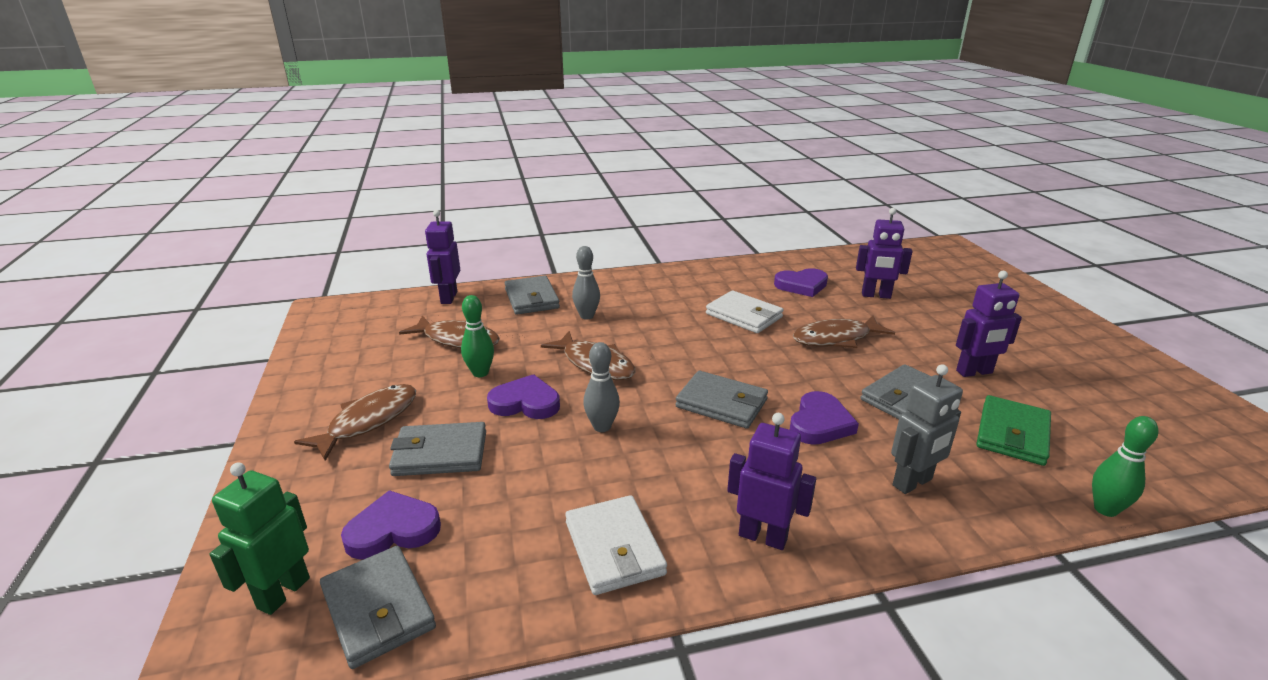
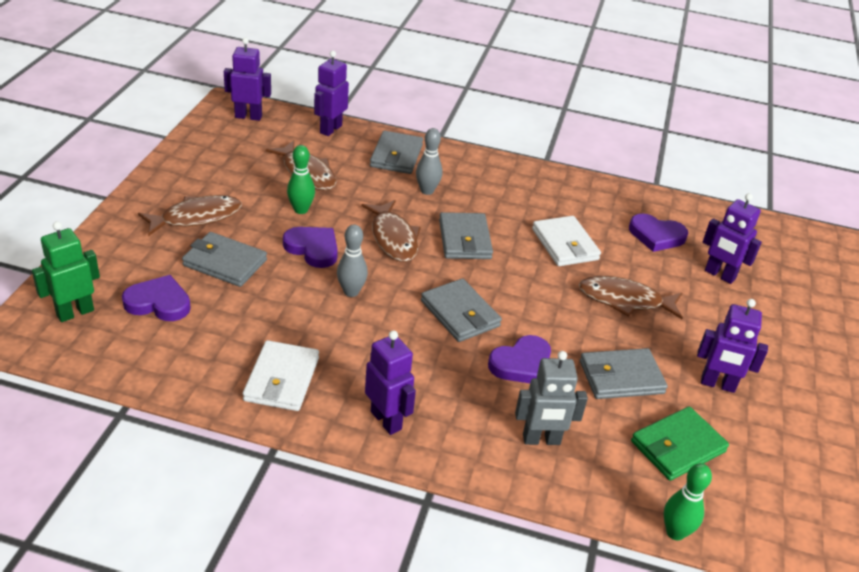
camera: 25 degrees right, 10 degrees up
grey wallet [320,546,436,669] -> grey wallet moved to [439,212,493,259]
none -> purple robot [224,38,271,121]

